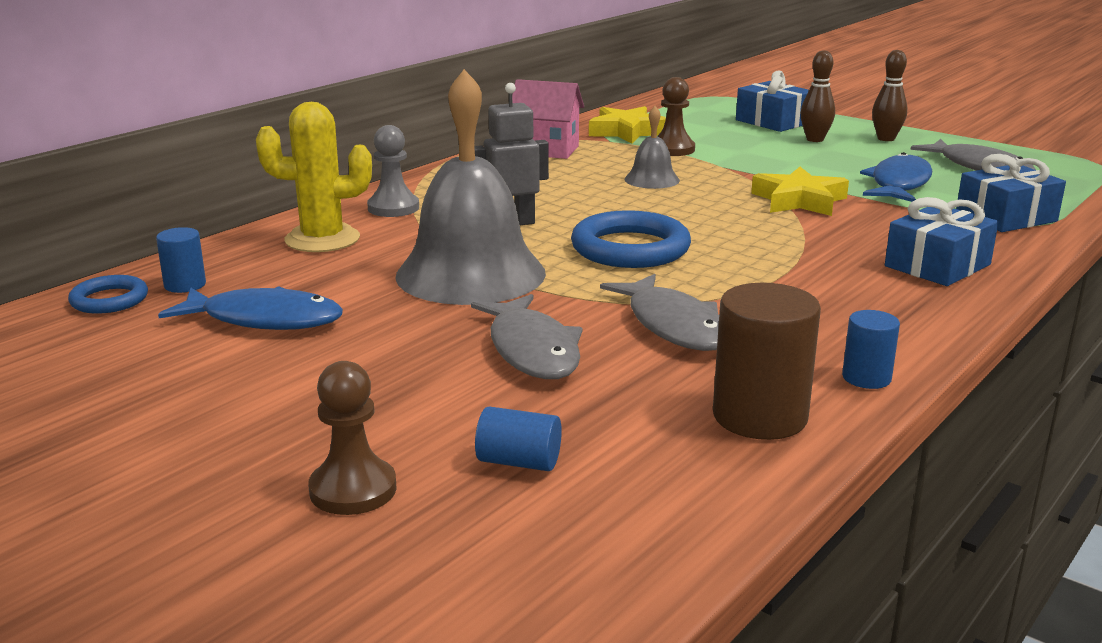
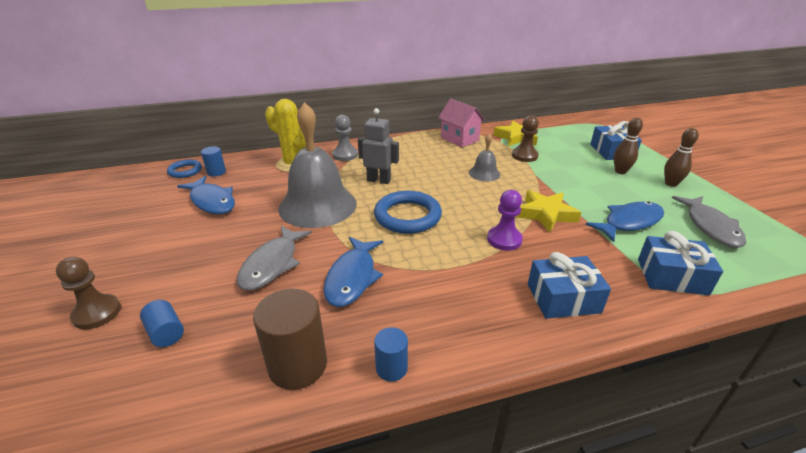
camera: 35 degrees right, 10 degrees up
grey fish [600,274,719,351] -> blue fish [324,237,383,307]
none -> purple pawn [487,190,523,251]

